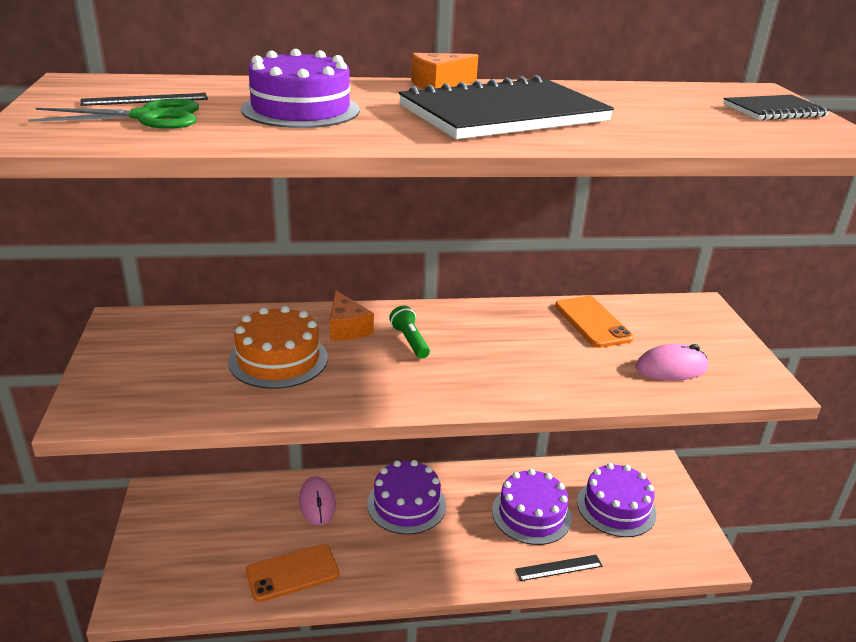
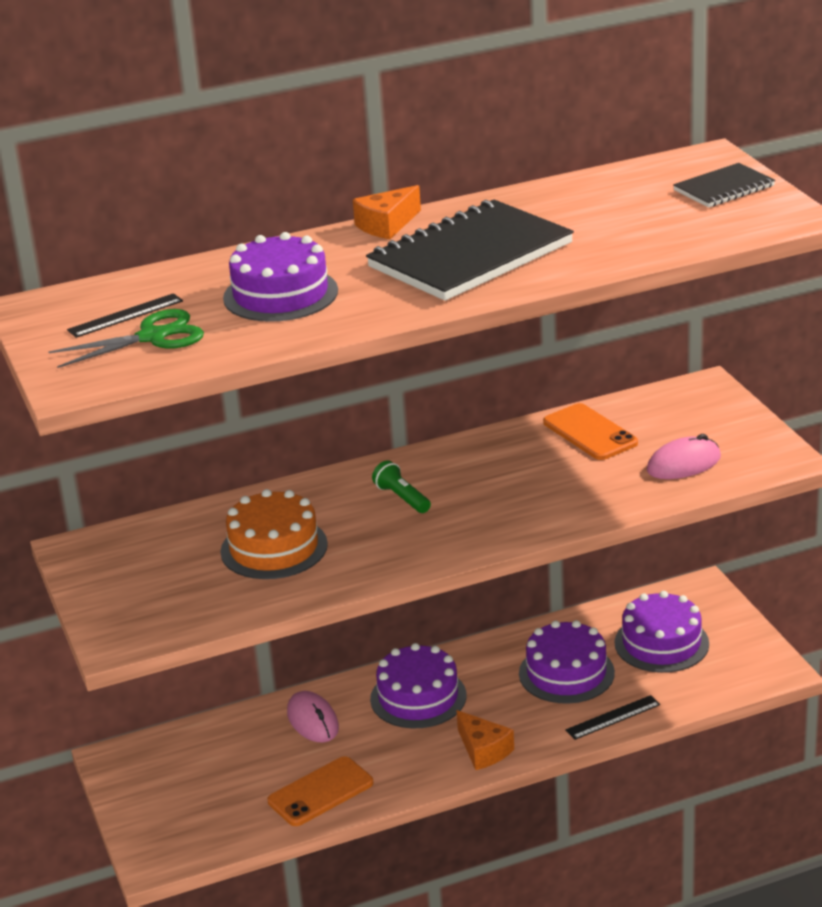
camera: 10 degrees left, 0 degrees up
orange cheese [330,290,374,341] -> orange cheese moved to [457,710,514,770]

